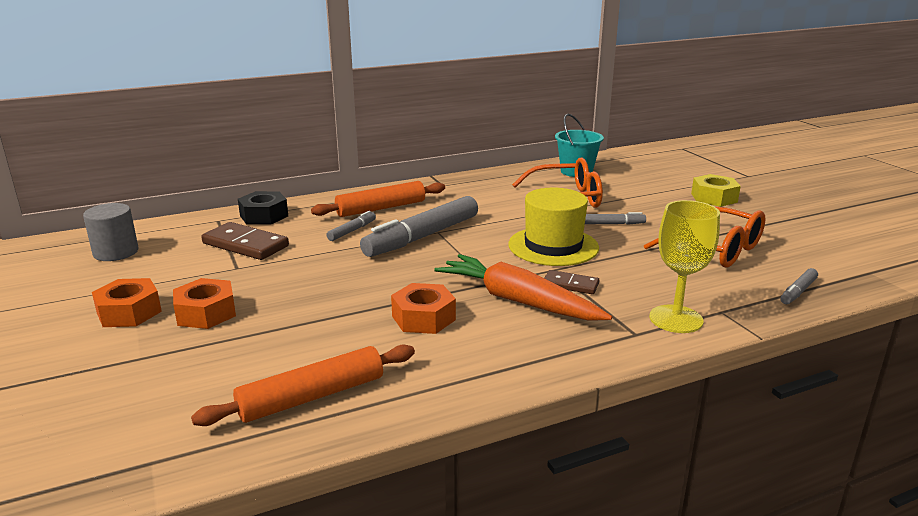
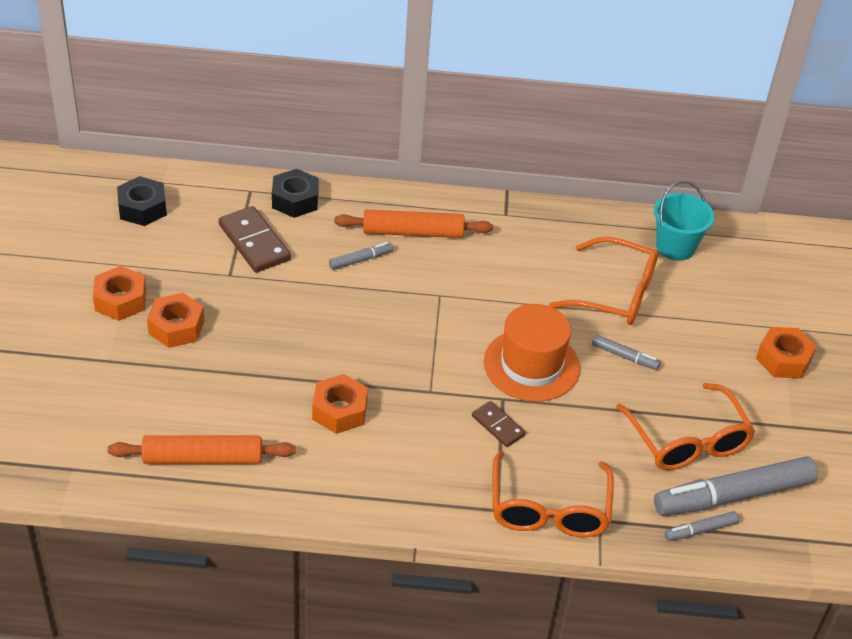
camera: 25 degrees right, 20 degrees up
grey cylinder [83,203,138,261] -> black nut [117,176,167,226]
grey marker [360,196,478,257] -> grey marker moved to [654,456,818,516]
orange carrot [434,254,612,321] -> none
yellow hat [508,188,599,266] -> orange hat [484,304,580,401]
yellow goblet [649,200,720,333] -> orange glasses [492,451,614,538]
yellow nut [691,174,741,207] -> orange nut [756,327,817,379]

